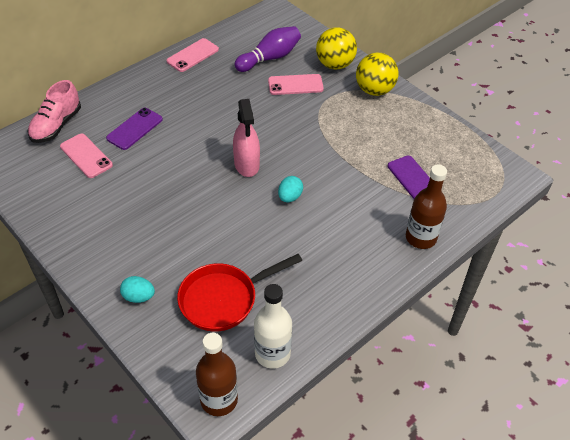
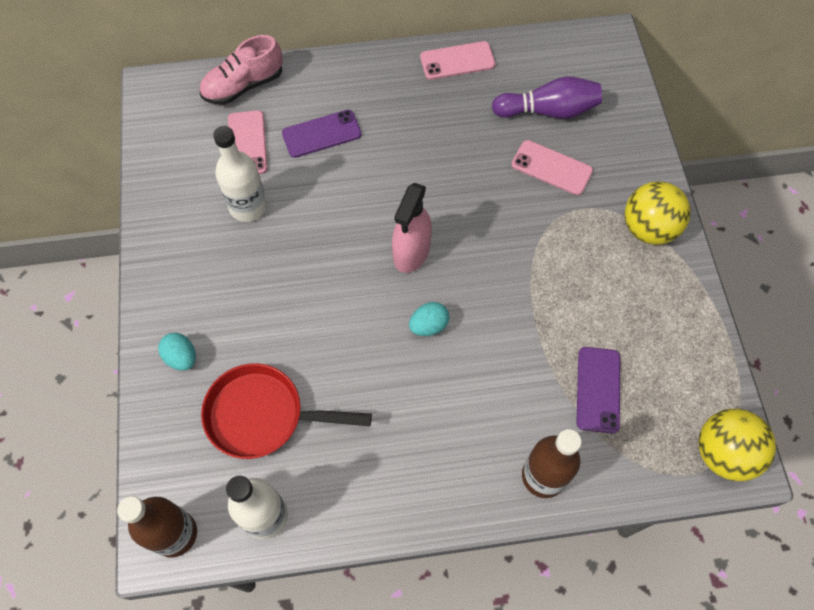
camera: 35 degrees right, 15 degrees up
yellow ball [316,27,357,70] -> yellow ball moved to [699,409,776,481]
none -> white bottle [213,126,267,222]

